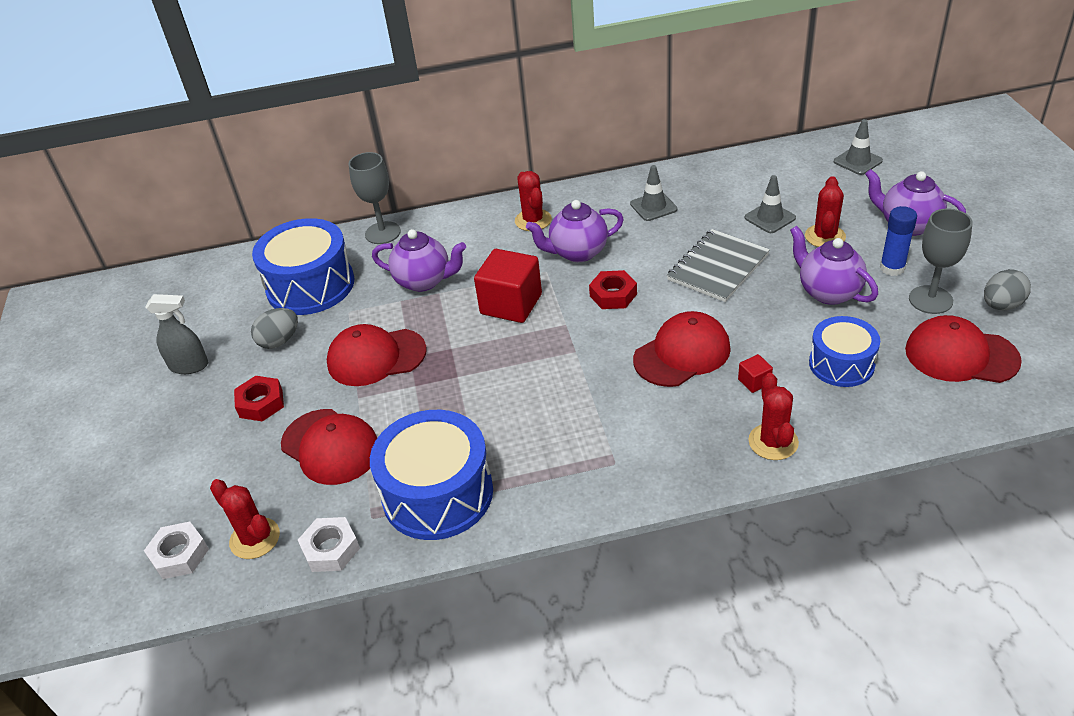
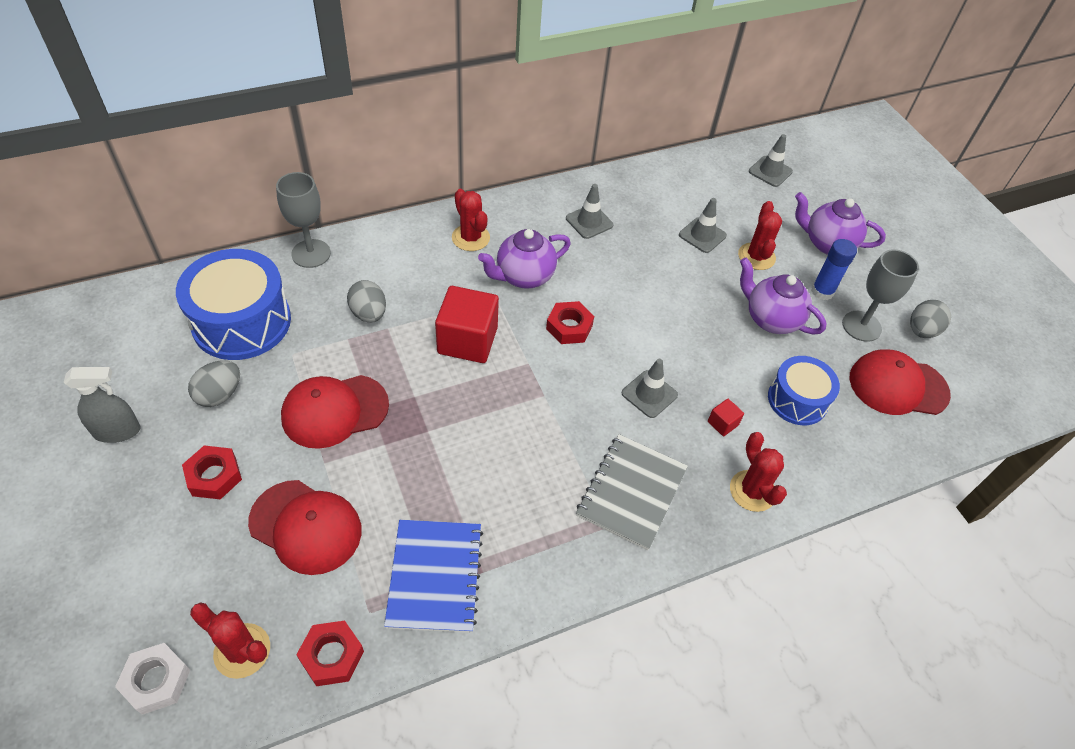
camera: 20 degrees left, 10 degrees up
white nut [298,517,360,572] -> red nut [296,621,364,686]
blue drum [370,410,493,540] -> blue notebook [384,520,483,633]
purple teapot [372,229,466,292] -> grey egg [347,280,386,323]
red cap [633,311,731,387] -> grey traffic cone [622,359,678,418]
grey notebook [667,229,770,302] -> grey notebook moved to [576,434,688,550]

